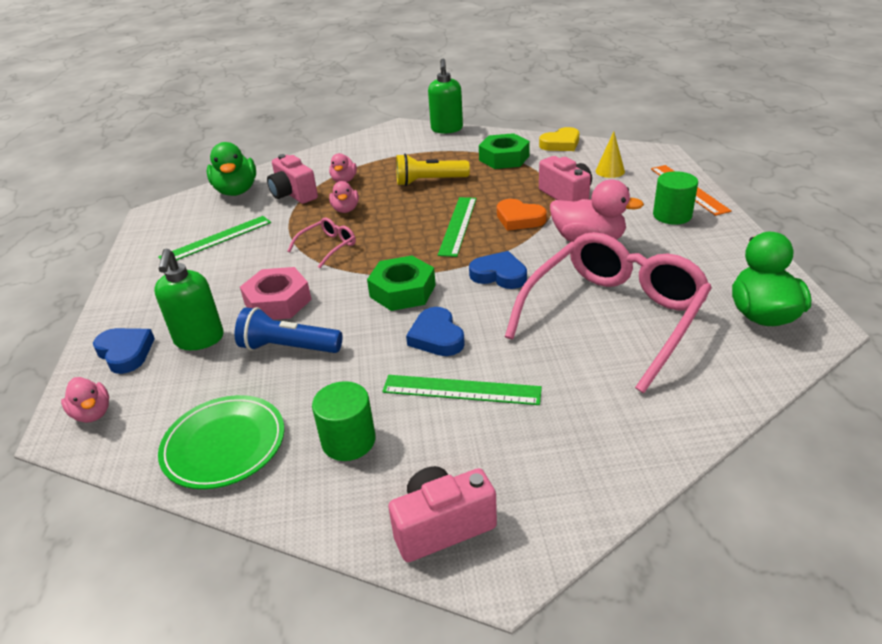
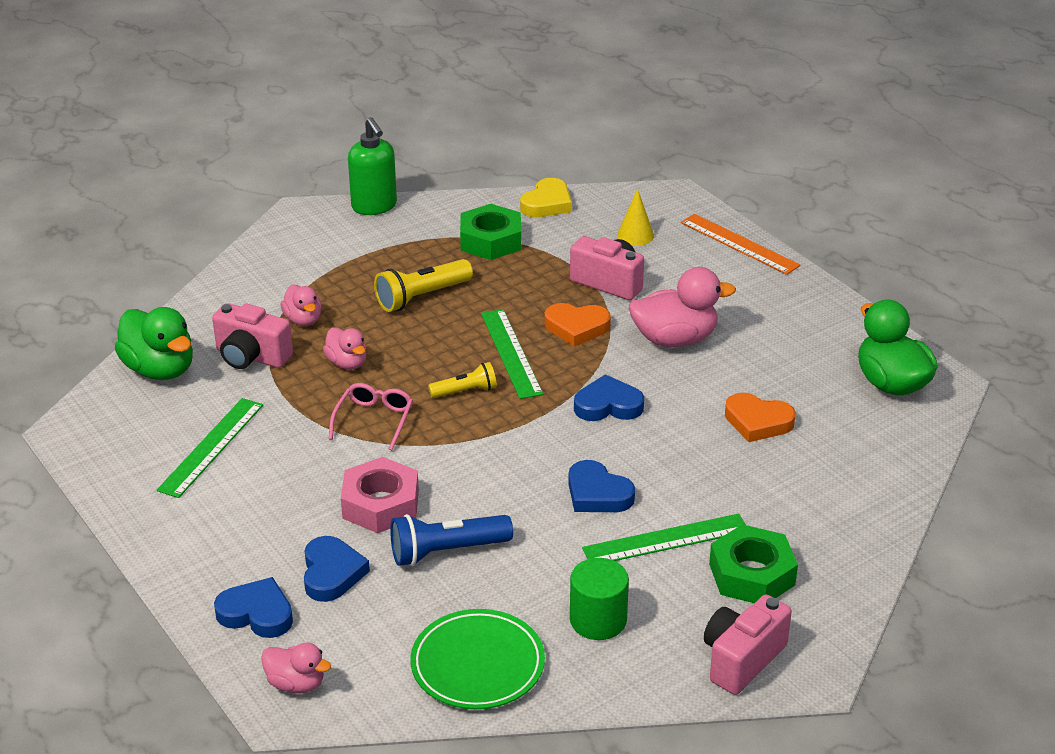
camera: 30 degrees left, 0 degrees up
green soap dispenser [154,249,224,350] -> blue heart [304,536,370,602]
green nut [367,256,436,311] -> green nut moved to [709,524,798,603]
pink glasses [505,232,712,393] -> orange heart [725,393,796,442]
green cylinder [653,171,698,225] -> none
none -> yellow flashlight [428,362,497,398]

